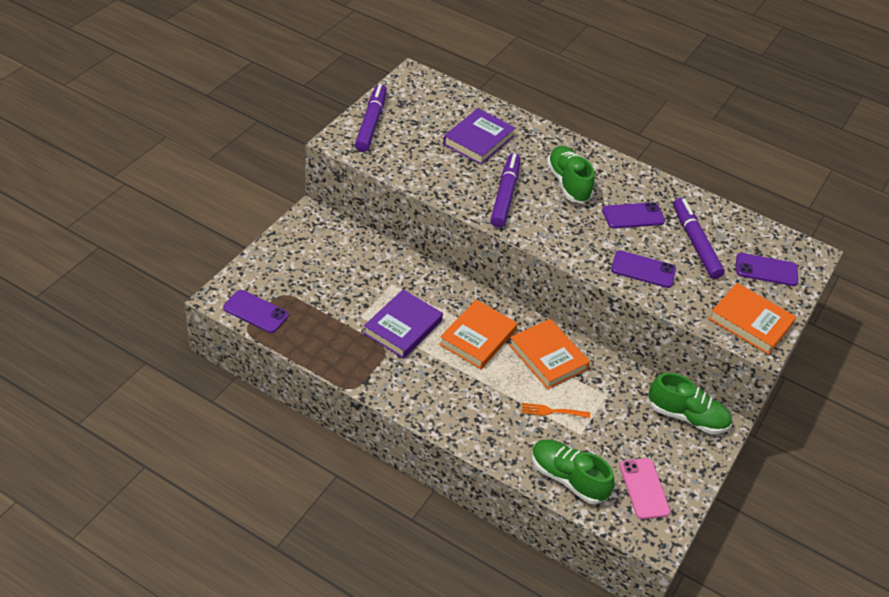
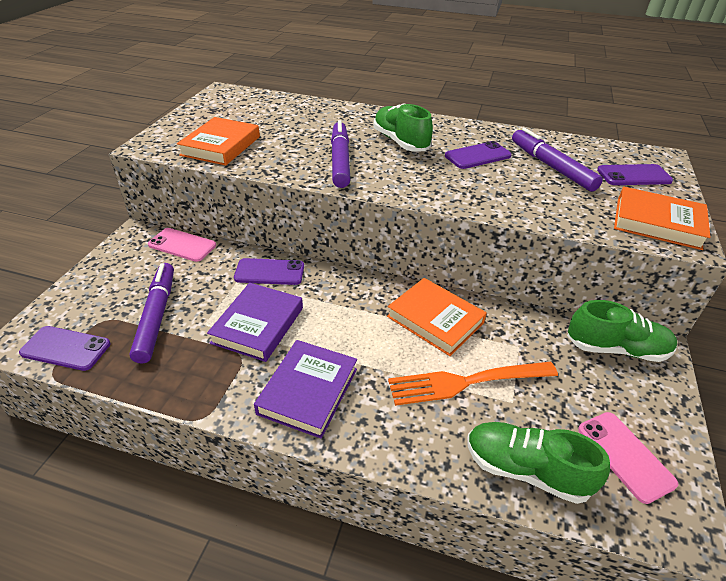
camera: 10 degrees left, 5 degrees down
purple marker [355,84,387,152] -> purple marker moved to [129,263,174,363]
orange book [439,300,517,369] -> orange book moved to [177,117,260,166]
purple book [443,108,516,165] -> purple book moved to [254,340,357,439]
orange fork [522,403,590,418] -> orange fork [388,362,558,406], size x1.96
purple phone [611,250,676,288] -> purple phone moved to [234,258,304,285]
none -> pink phone [148,228,216,262]

